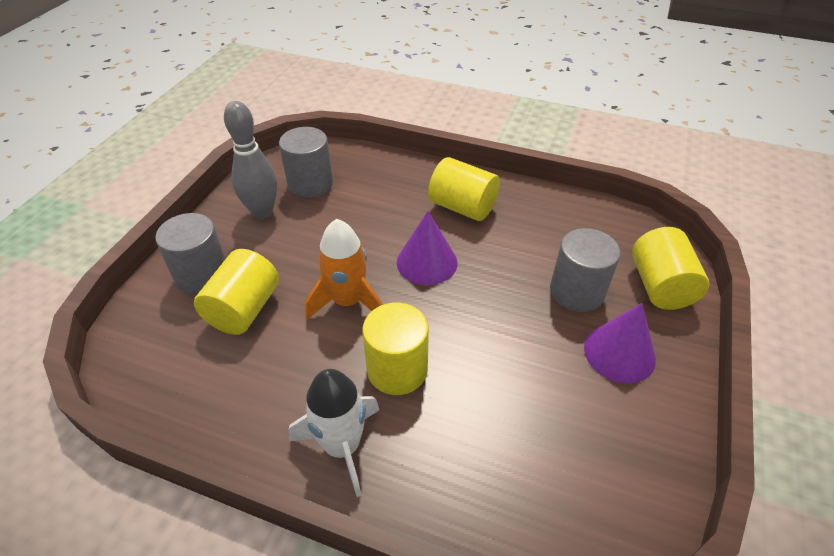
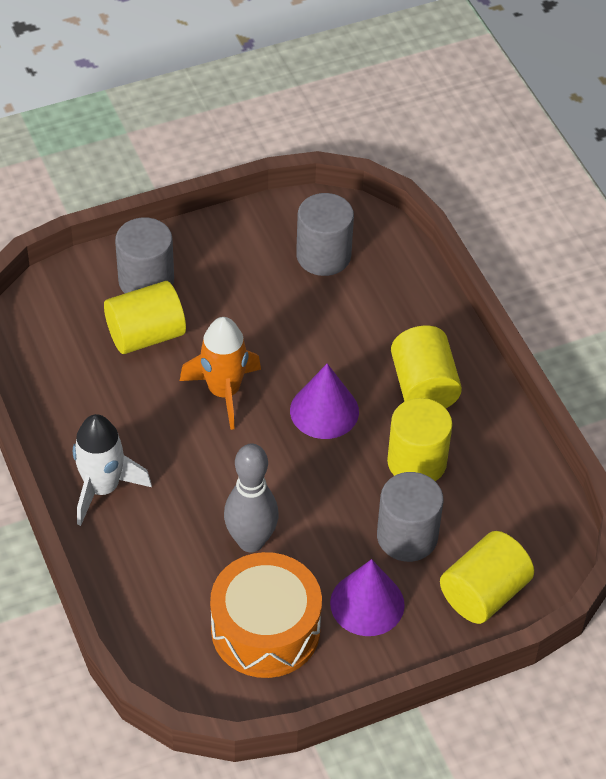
camera: 45 degrees right, 5 degrees up
grey bowling pin [224,101,277,219] -> grey bowling pin moved to [224,444,278,552]
yellow cylinder [362,303,429,395] -> yellow cylinder moved to [387,398,452,481]
none -> orange drum [210,552,322,678]

